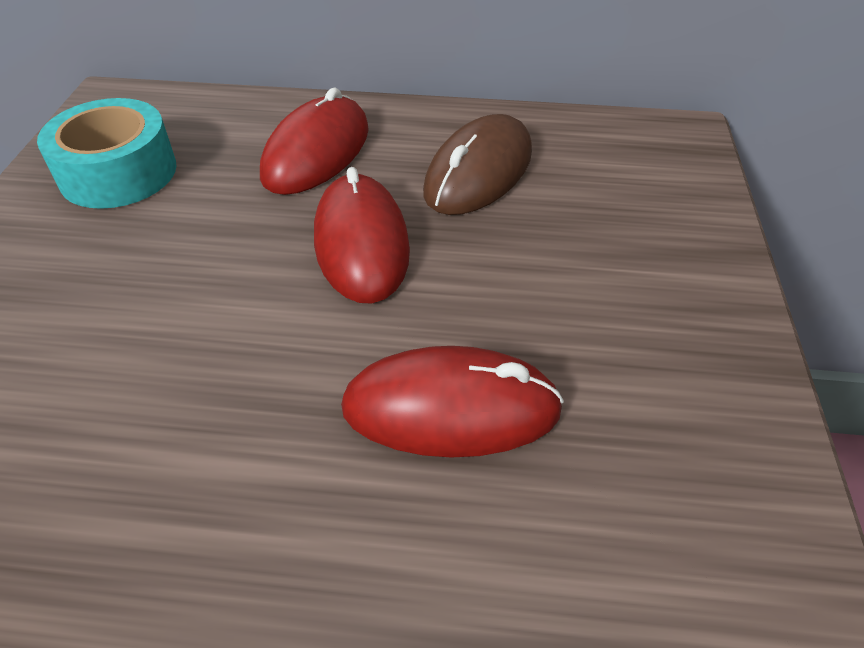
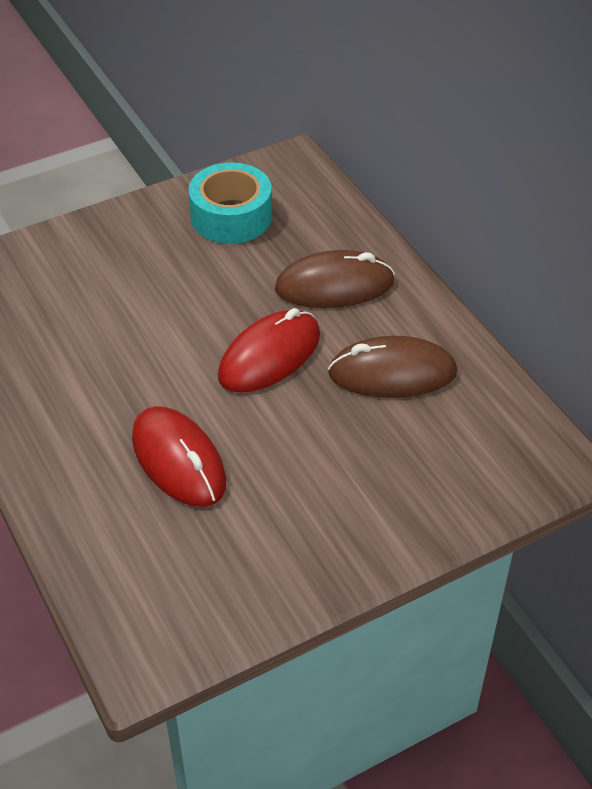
camera: 55 degrees right, 0 degrees up
red mouse [260,88,369,195] -> brown mouse [275,250,395,308]

